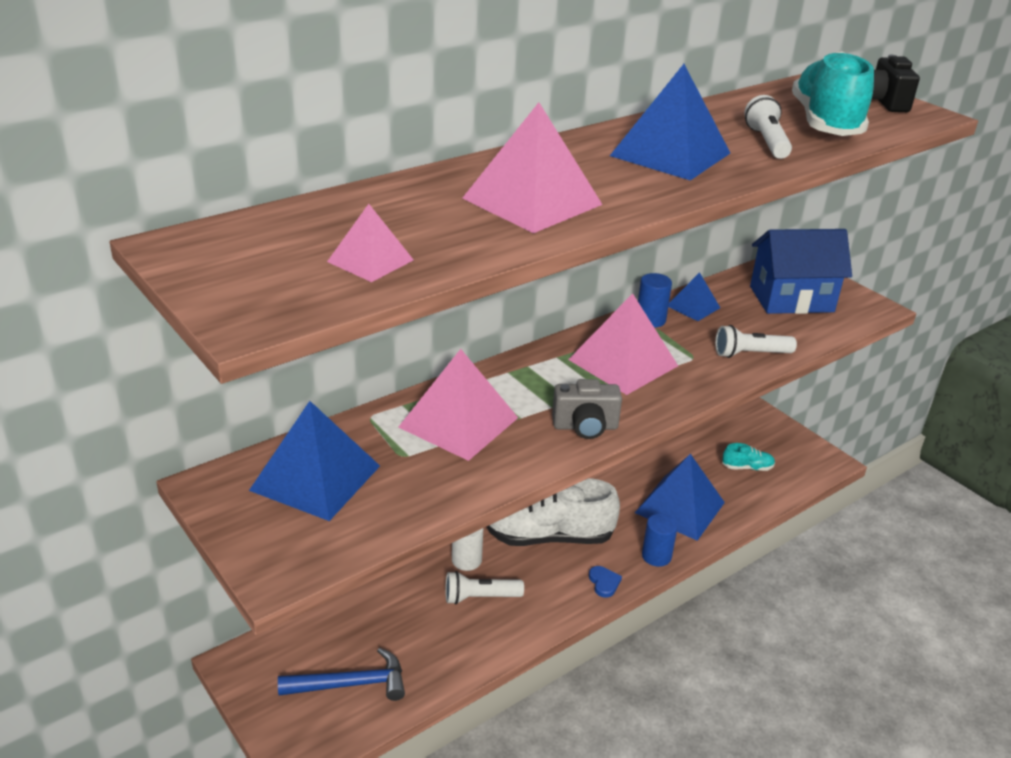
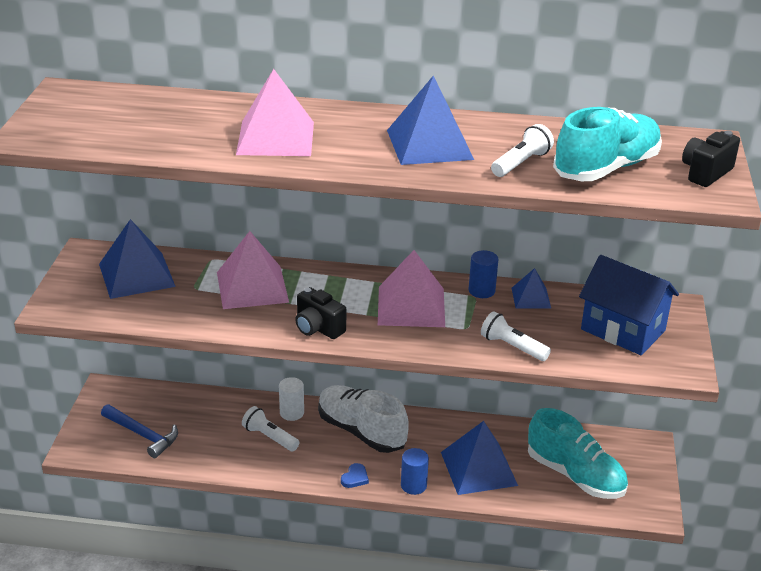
camera: 45 degrees right, 0 degrees up
pink pyramid [327,204,414,282] -> none
grey camera [552,379,622,439] -> black camera [295,287,346,339]
turquoise shoe [722,443,775,471] -> turquoise shoe [528,408,628,499], size x2.21

